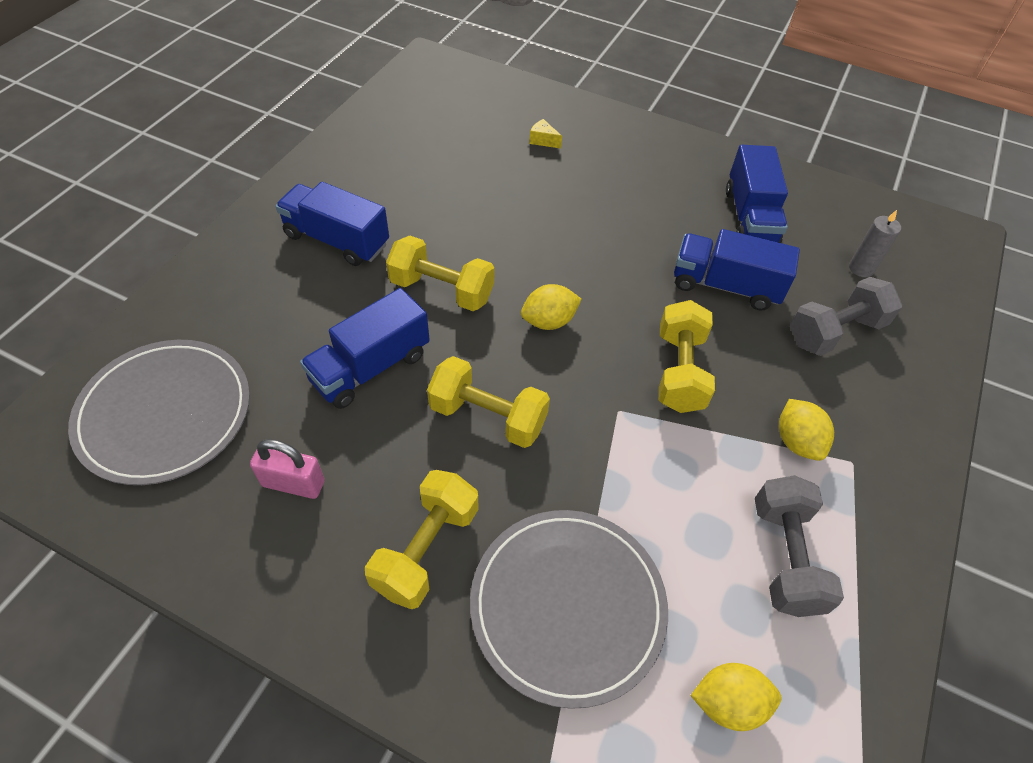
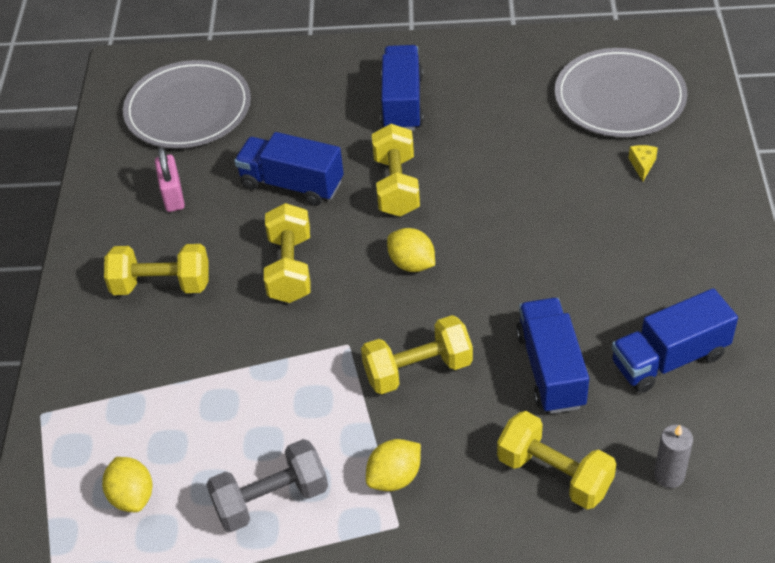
camera: 70 degrees right, 5 degrees down
grey plate [470,510,668,709] -> grey plate moved to [555,48,688,137]
grey dumbbell [790,277,902,356] -> yellow dumbbell [497,411,616,509]

